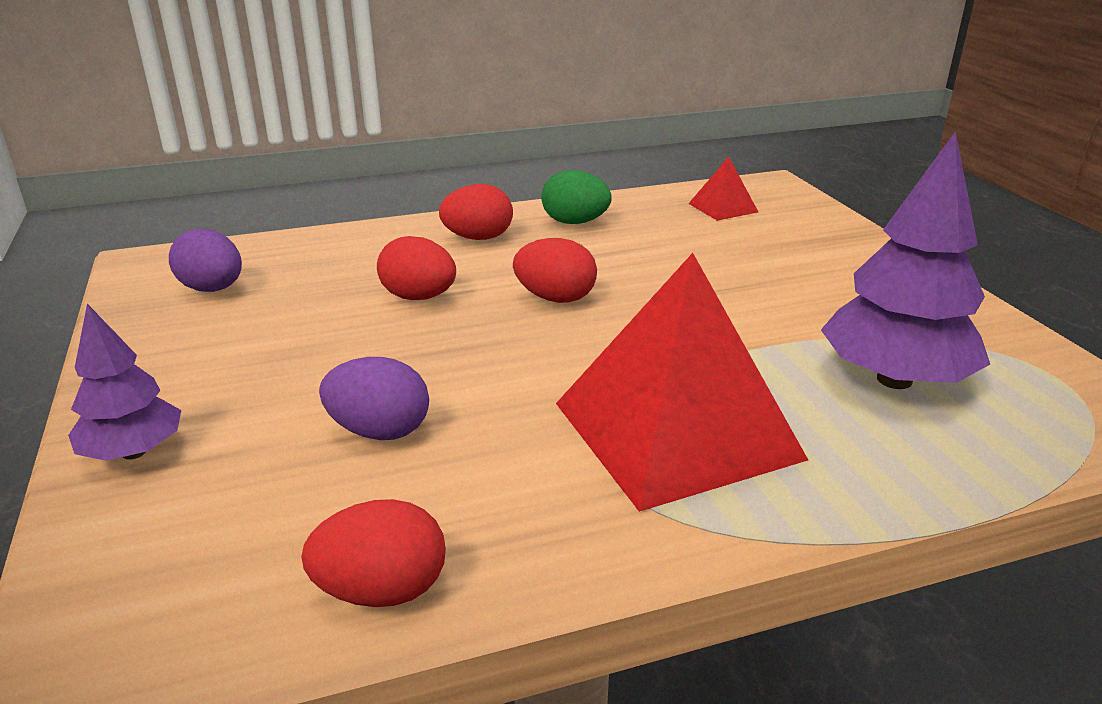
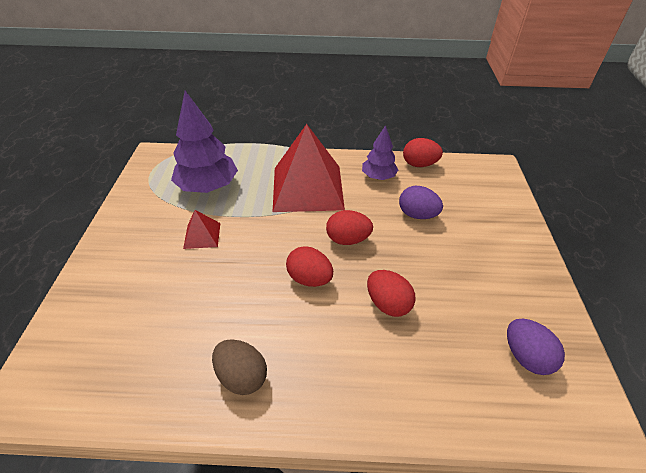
camera: 160 degrees left, 15 degrees up
purple tree [68,304,181,461] -> purple tree moved to [362,125,398,180]
red egg [439,184,513,240] -> red egg moved to [326,210,373,245]
green egg [541,170,612,224] -> brown egg [212,340,267,395]
red pyramid [688,157,758,221] -> red pyramid moved to [183,210,220,249]

